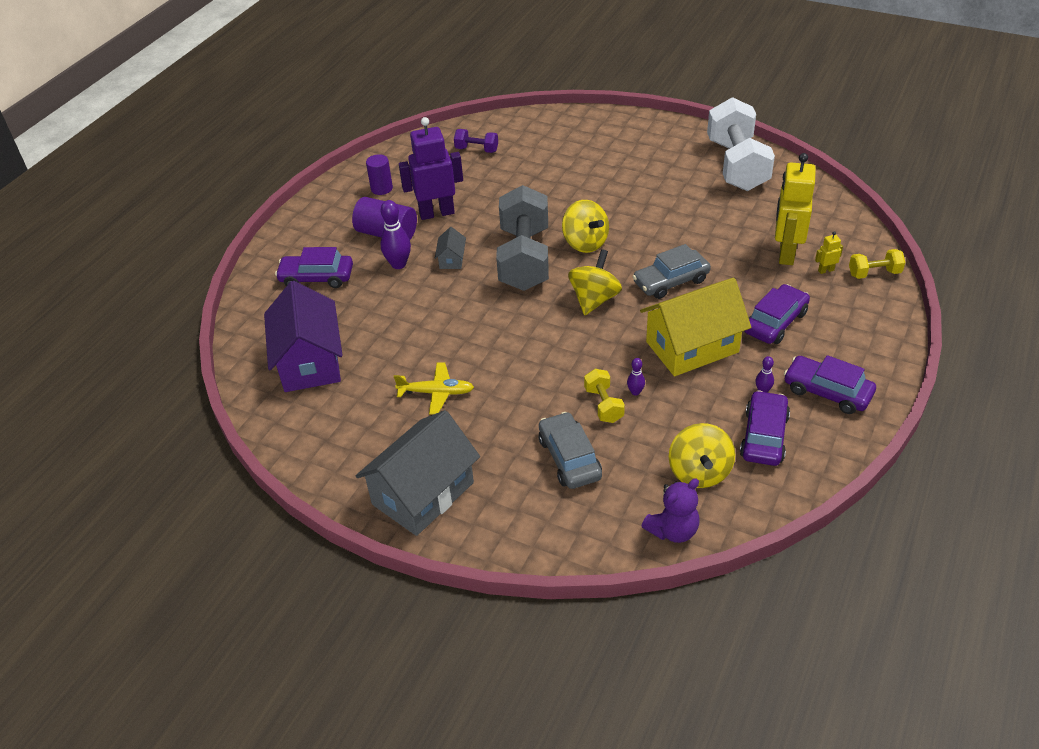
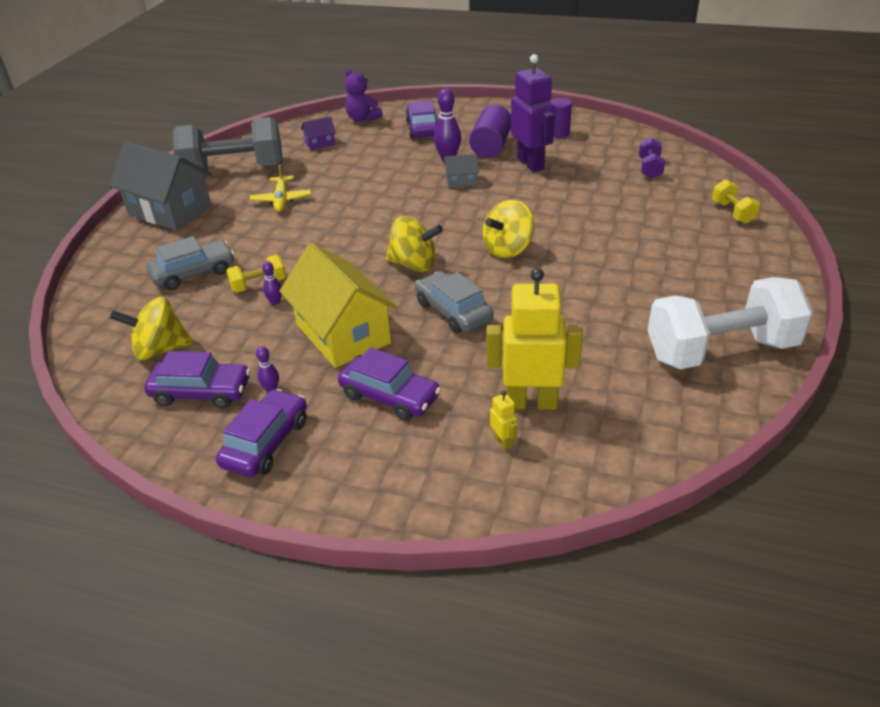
camera: 80 degrees right, 5 degrees down
purple house [264,281,343,392] -> purple house [301,116,336,150], size x0.44
grey dumbbell [496,185,549,291] -> grey dumbbell moved to [173,117,283,171]
purple teddy bear [642,479,700,543] -> purple teddy bear moved to [345,68,383,122]
yellow dumbbell [849,249,905,279] -> yellow dumbbell moved to [712,179,760,224]

